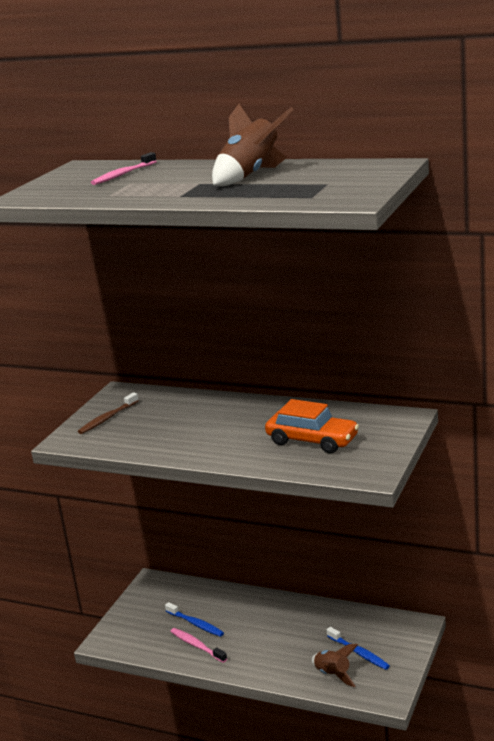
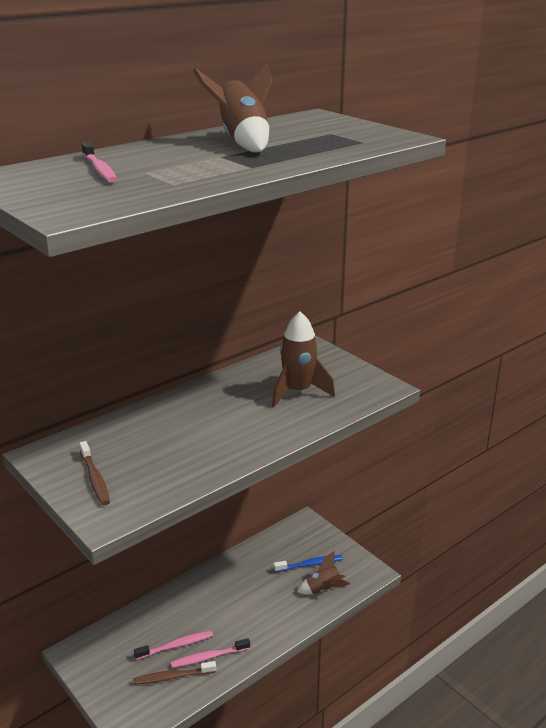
camera: 65 degrees left, 5 degrees up
blue toothbrush [165,602,224,637] -> pink toothbrush [134,631,213,660]
orange car [265,399,359,453] -> brown rocket [272,311,335,407]
none -> brown toothbrush [133,661,216,685]

